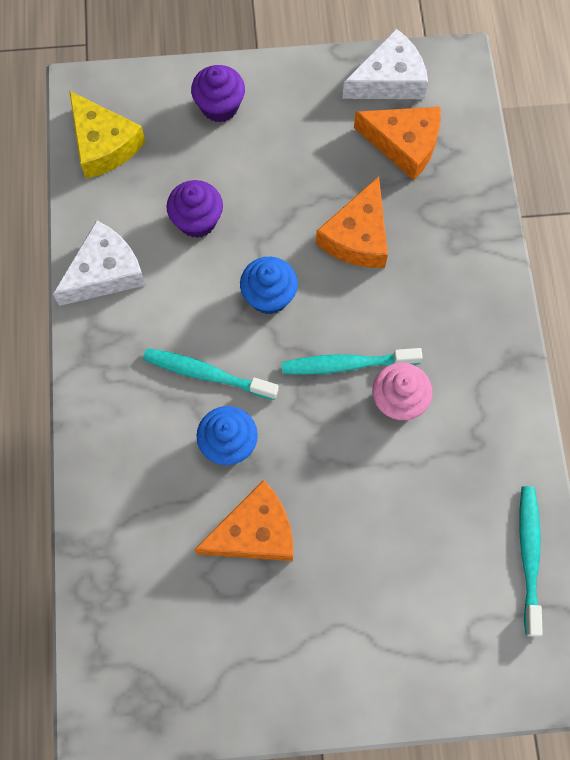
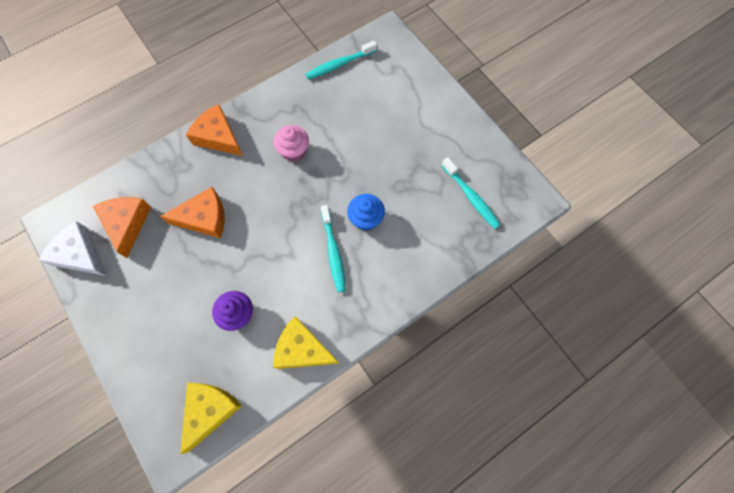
camera: 120 degrees left, 0 degrees up
white cheese [53,220,146,306] -> yellow cheese [273,316,340,369]
purple cupcake [191,65,245,123] -> none
orange cheese [194,480,293,561] -> orange cheese moved to [186,104,243,156]
blue cupcake [240,257,298,314] -> none
turquoise toothbrush [281,348,423,375] -> turquoise toothbrush moved to [442,157,500,229]

